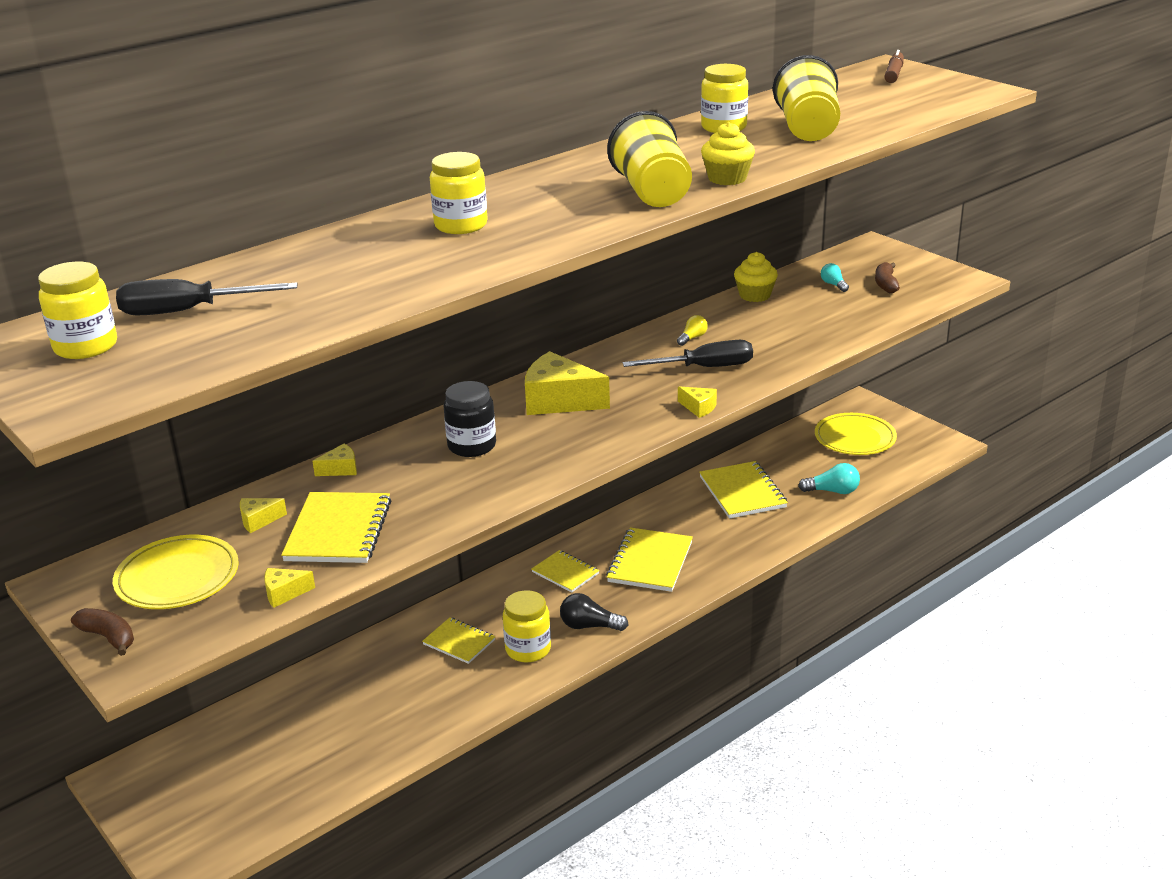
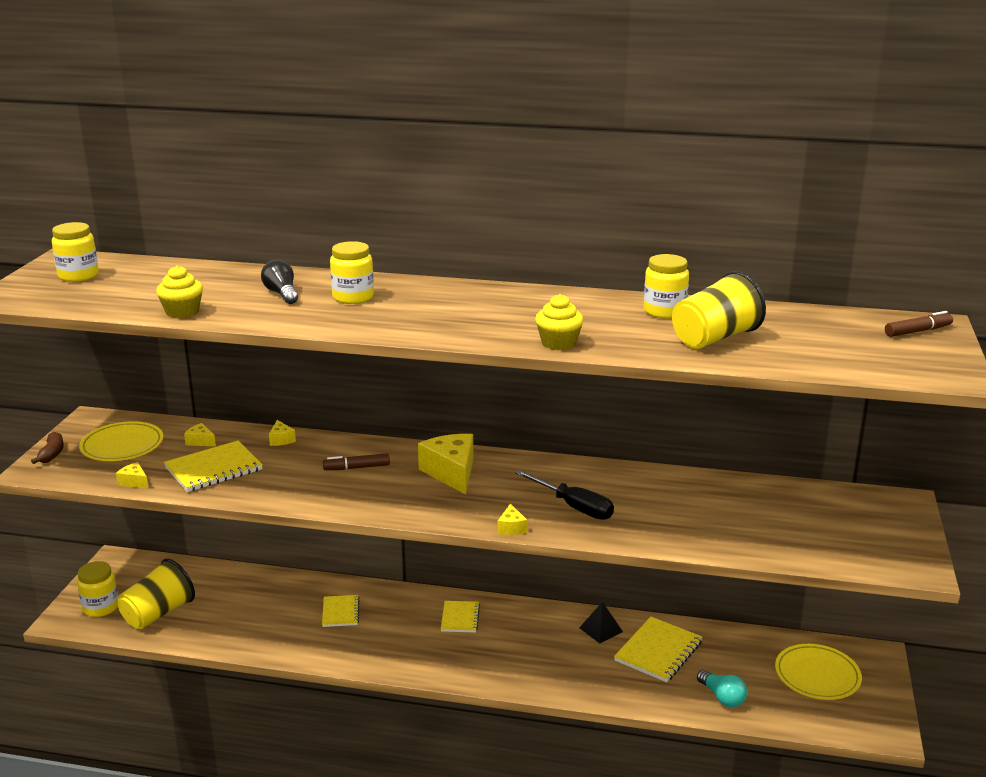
camera: 50 degrees right, 5 degrees down
black screwdriver [116,279,298,315] -> none
yellow cheese [312,444,357,476] -> yellow cheese turned 45 degrees clockwise [269,420,296,446]
black jar [444,381,496,457] -> brown marker [323,453,390,470]
yellow jar [503,590,551,662] -> yellow jar moved to [77,561,118,617]
black light bulb [560,593,628,631] -> black light bulb moved to [261,259,298,304]
yellow notebook [606,527,693,592] -> none
yellow cup [607,111,692,207] -> yellow cup moved to [118,558,195,629]
yellow light bulb [677,315,708,346] -> none
yellow cupcake [734,252,778,302] -> yellow cupcake moved to [156,266,203,318]
turquoise light bulb [821,263,849,292] -> none
brown banana [875,262,900,293] -> none
none -> black pyramid [579,602,623,644]

